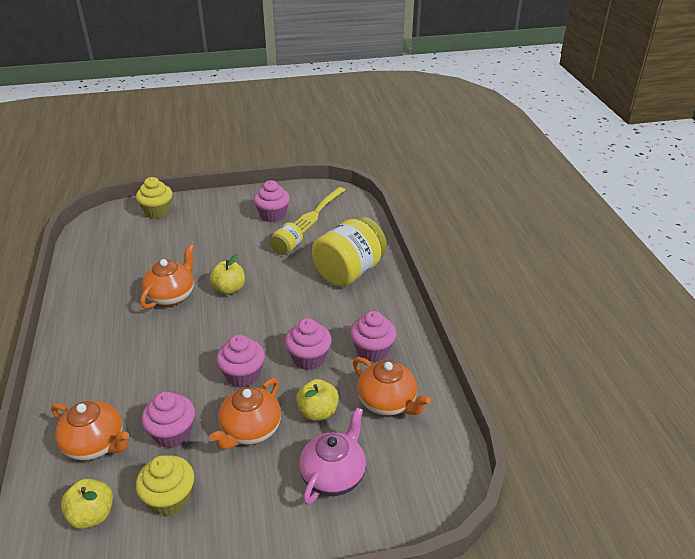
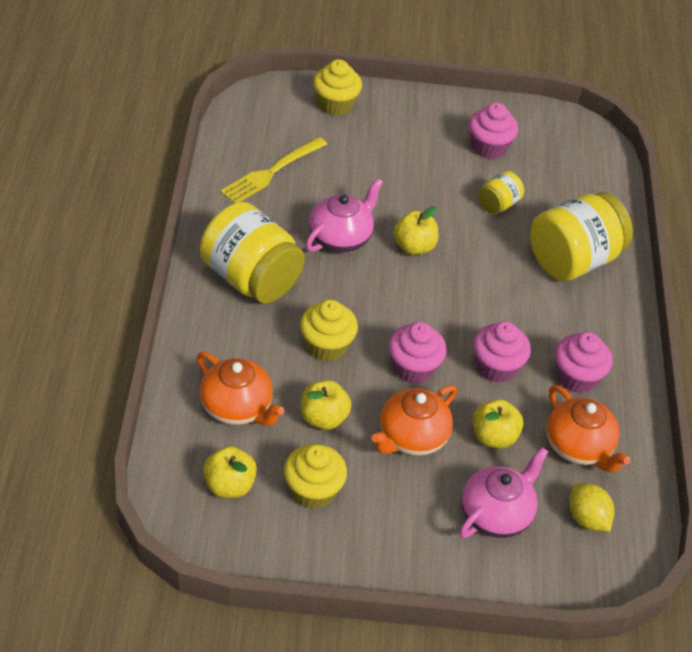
camera: 10 degrees right, 10 degrees up
orange teapot [140,244,194,309] -> pink teapot [306,178,383,253]
pink cupcake [141,392,195,448] -> yellow apple [301,380,352,430]
yellow fork [294,187,345,234] -> yellow fork moved to [220,137,327,203]
none -> yellow jar [200,202,305,303]
none -> yellow cupcake [300,300,358,362]
none -> yellow lemon [569,483,615,532]

